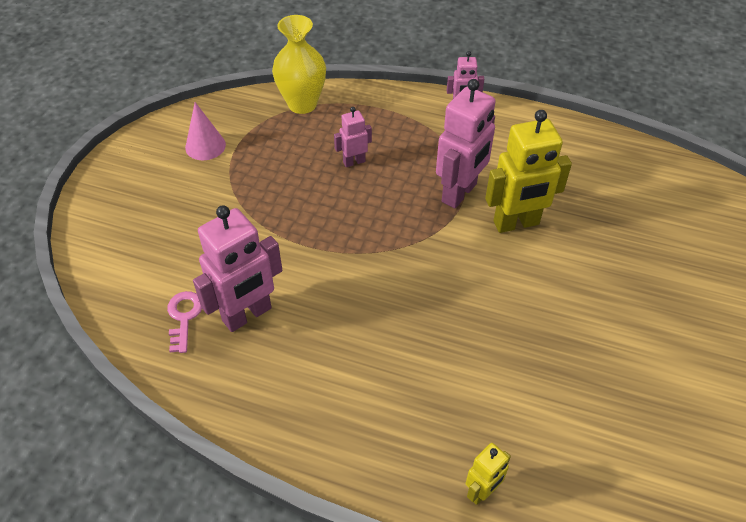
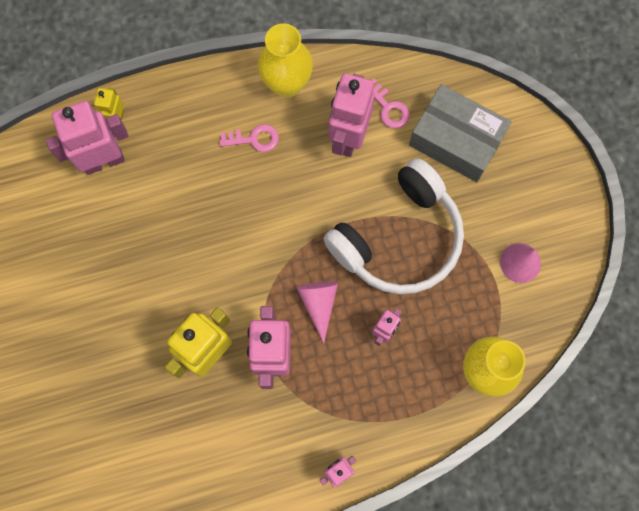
camera: 145 degrees right, 25 degrees up
none -> pink robot [46,101,129,175]
none -> pink key [219,124,279,152]
none -> yellow vase [258,23,313,98]
none -> pink cone [296,282,338,344]
none -> white headphones [323,158,464,294]
none -> grey box [409,84,512,182]

